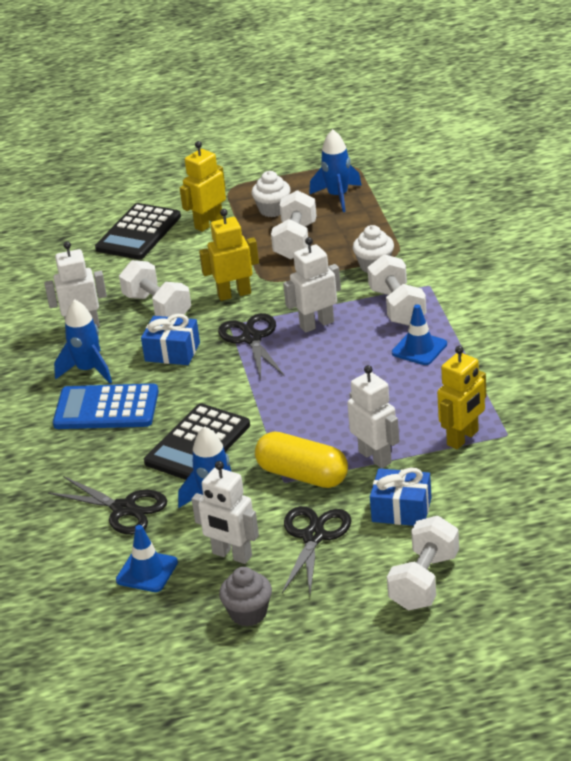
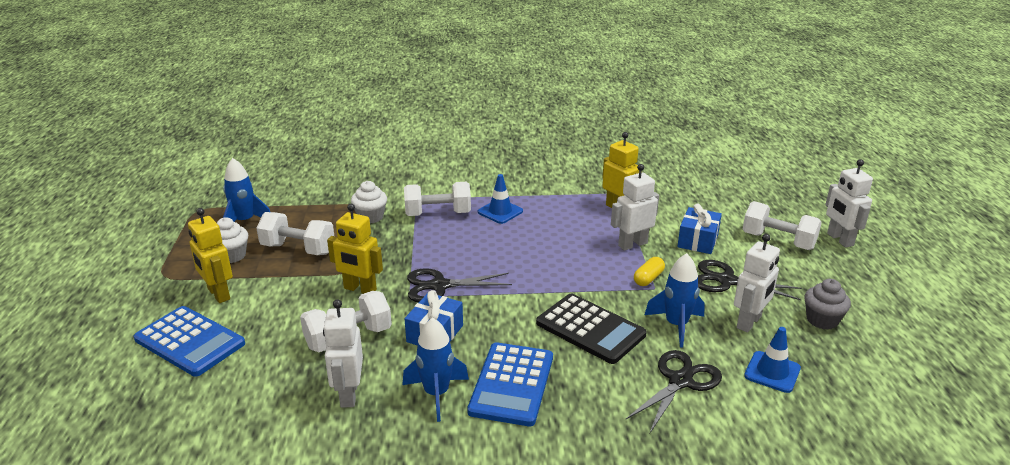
camera: 85 degrees left, 5 degrees down
black calculator [95,203,181,259] -> blue calculator [134,306,245,377]
yellow robot [199,209,259,301] -> yellow robot turned 60 degrees counterclockwise [327,204,383,294]
yellow capsule [255,432,348,488] -> yellow capsule [634,257,665,286], size x0.52
white robot [283,237,341,333] -> white robot moved to [825,159,873,248]

